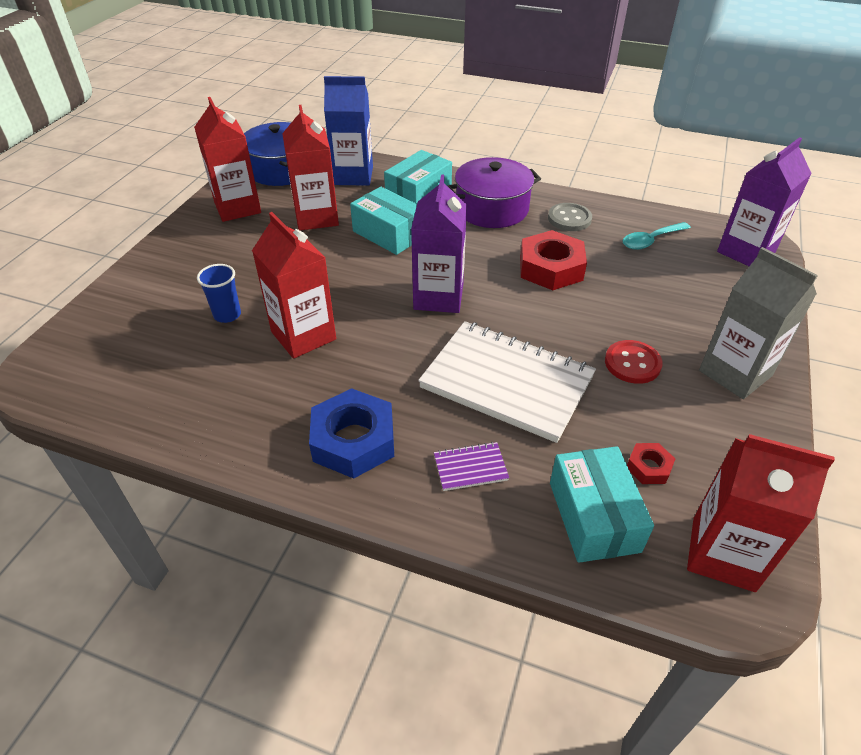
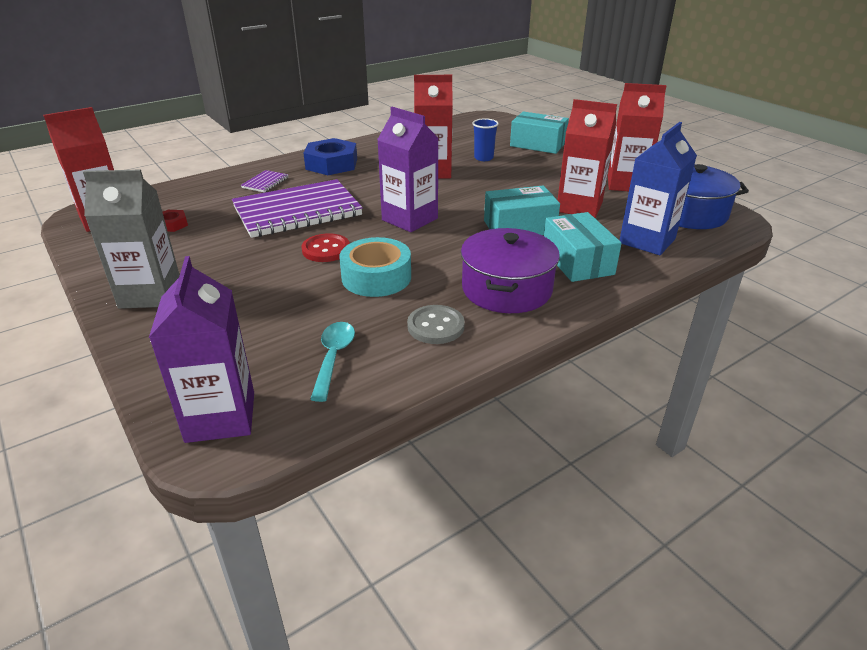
camera: 125 degrees right, 10 degrees down
white notebook [418,321,596,443] -> purple notebook [232,179,363,238]
red nut [520,230,587,290] -> turquoise tape [339,237,411,297]
turquoise box [550,446,654,563] -> turquoise box moved to [510,112,569,154]
red button [605,340,663,384] -> red button moved to [301,233,350,262]

